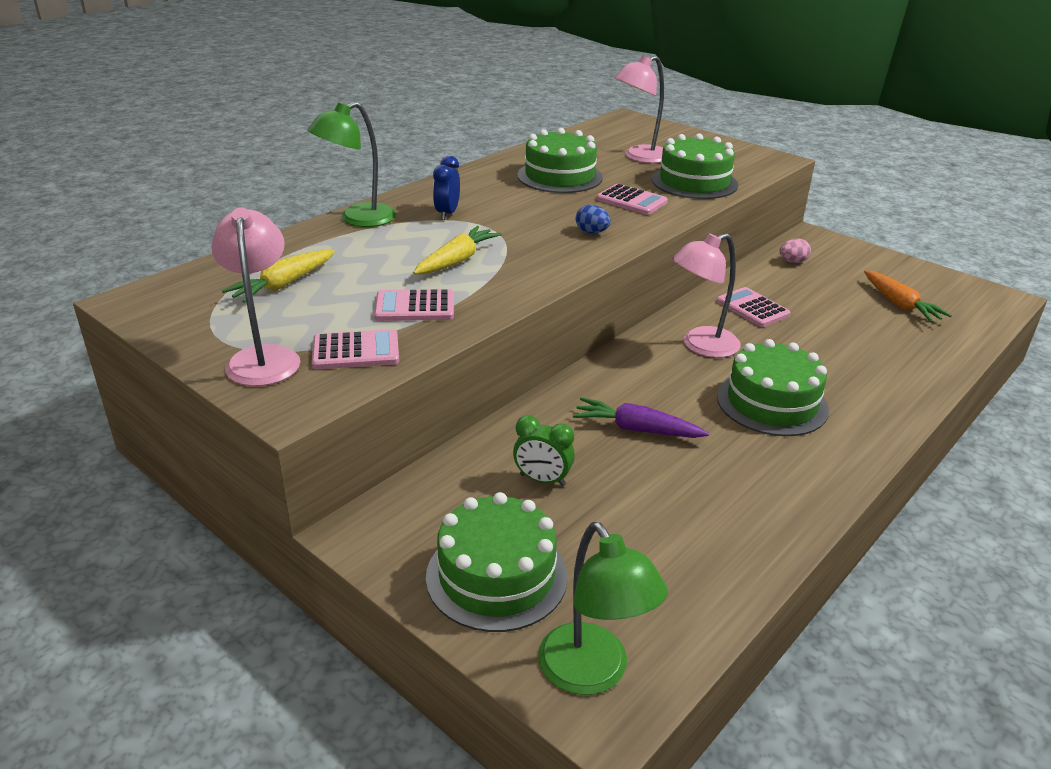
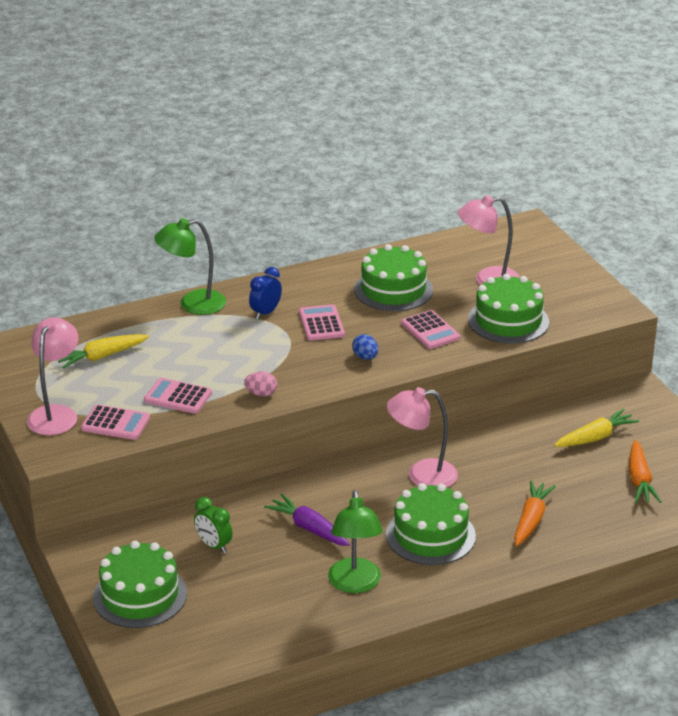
camera: 25 degrees right, 0 degrees up
yellow carrot [413,226,502,274] -> yellow carrot moved to [554,409,639,447]
green lamp [538,522,668,695] -> green lamp moved to [328,490,383,593]
pink calculator [716,287,791,327] -> pink calculator moved to [299,304,345,341]
pink egg [780,239,811,263] -> pink egg moved to [244,371,277,397]
none -> orange carrot [514,480,556,546]

